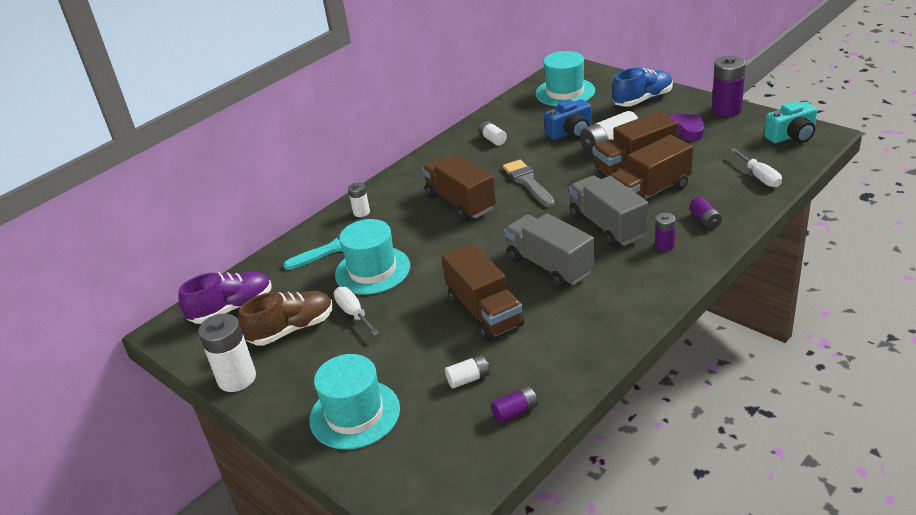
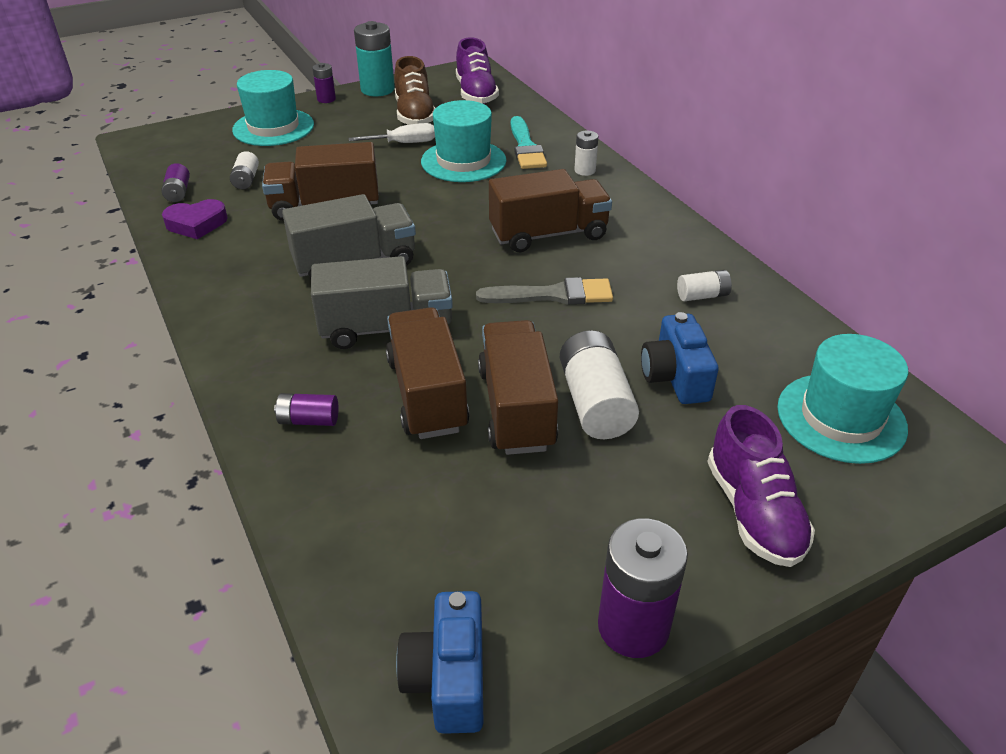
camera: 105 degrees right, 5 degrees up
white battery [198,313,256,392] -> turquoise battery [354,21,395,96]
blue shoe [612,68,673,107] -> purple shoe [707,405,815,567]
purple battery [655,213,675,251] -> purple battery moved to [312,63,336,103]
purple heart [670,114,704,141] -> purple heart moved to [162,199,228,239]
white screwdriver [730,148,782,187] -> none
turquoise camera [764,101,817,143] -> blue camera [396,591,484,734]

